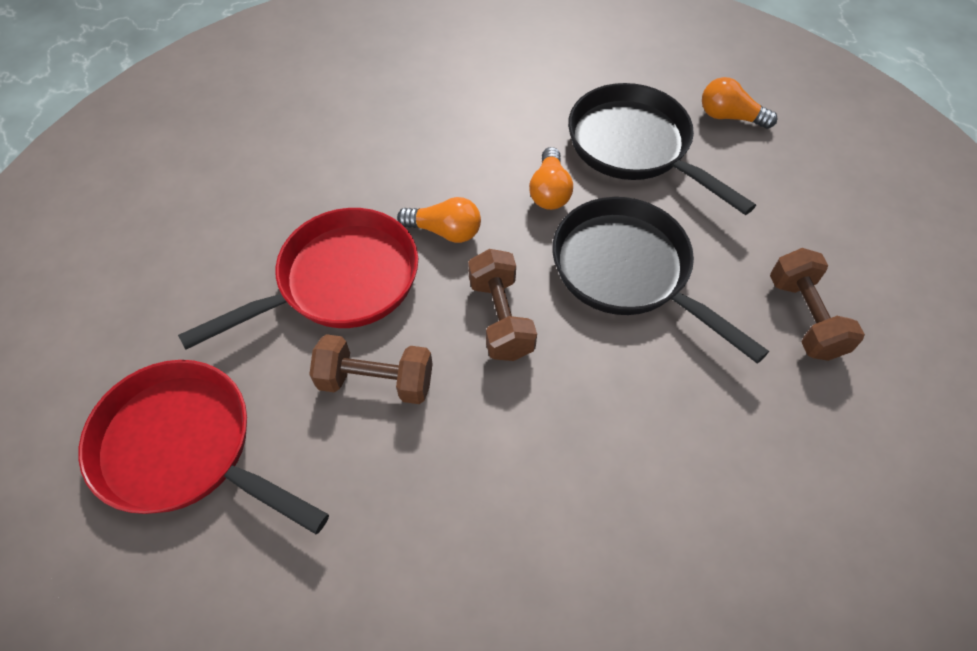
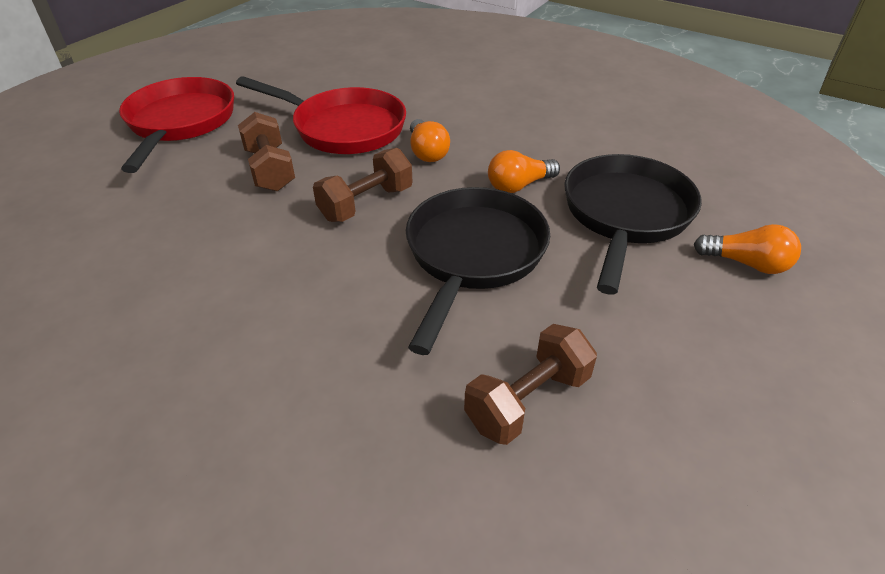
camera: 60 degrees right, 15 degrees down
orange light bulb [702,77,777,129] -> orange light bulb turned 120 degrees clockwise [694,224,801,274]

